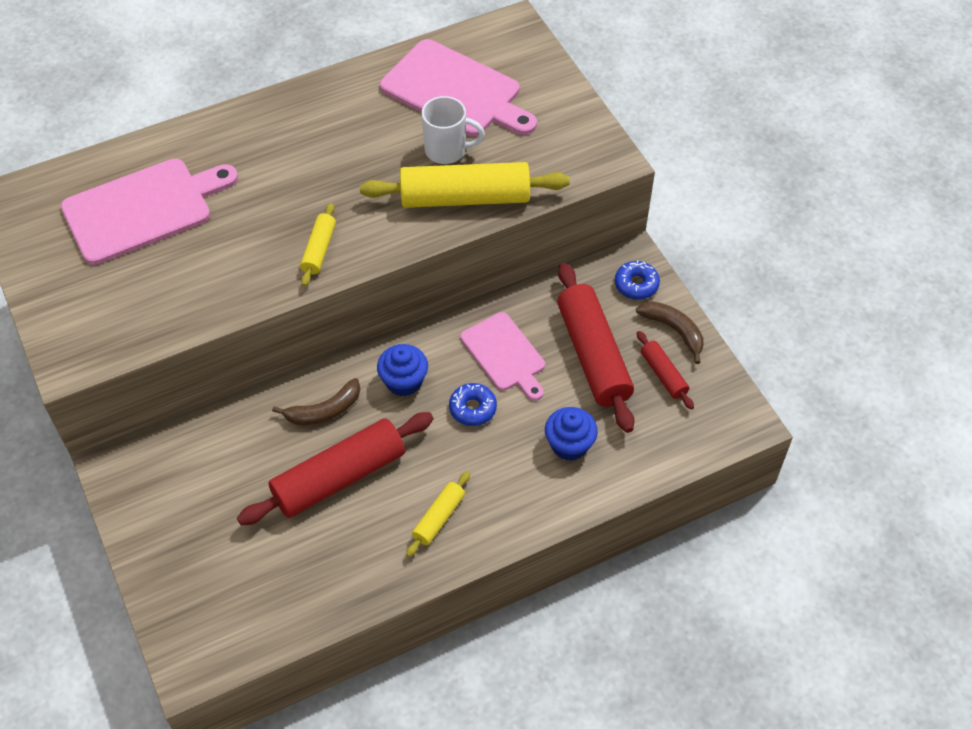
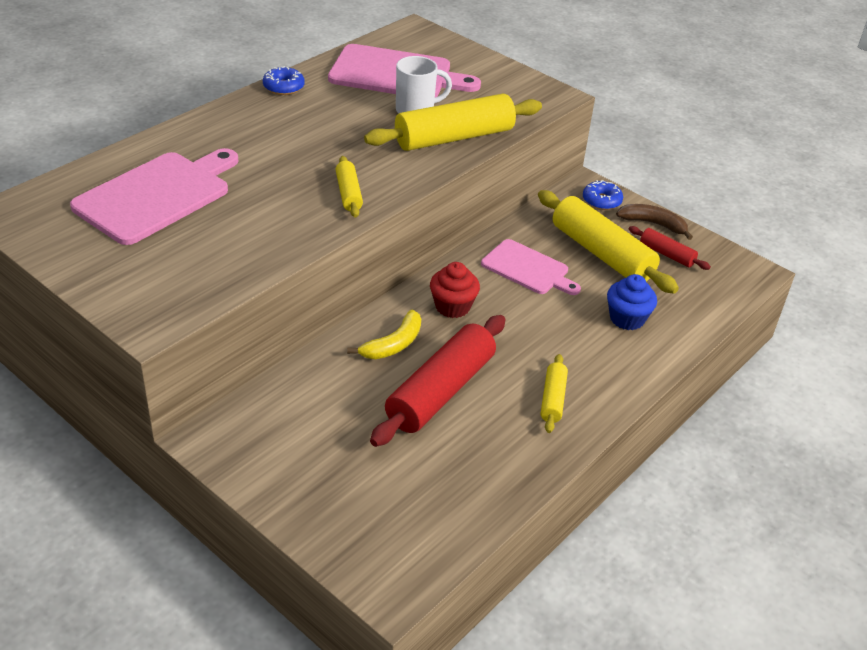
camera: 25 degrees left, 15 degrees down
brown banana [272,378,360,425] -> yellow banana [347,310,421,359]
blue cupcake [377,344,428,396] -> red cupcake [430,262,480,318]
blue donut [449,383,497,426] -> blue donut moved to [263,66,305,95]
red rolling pin [557,263,634,433] -> yellow rolling pin [538,190,679,294]

